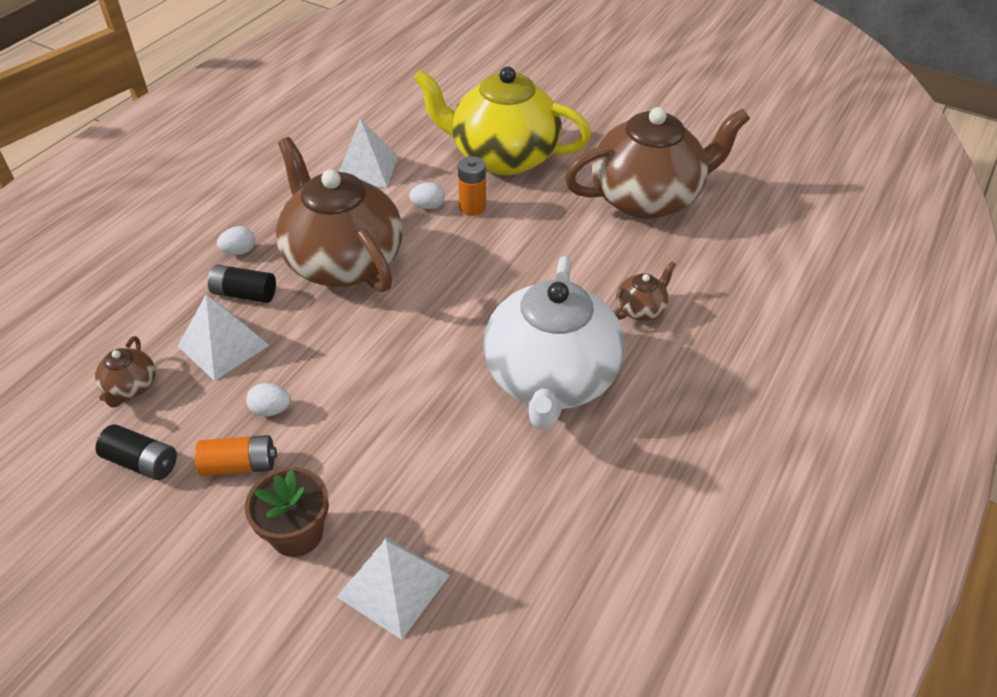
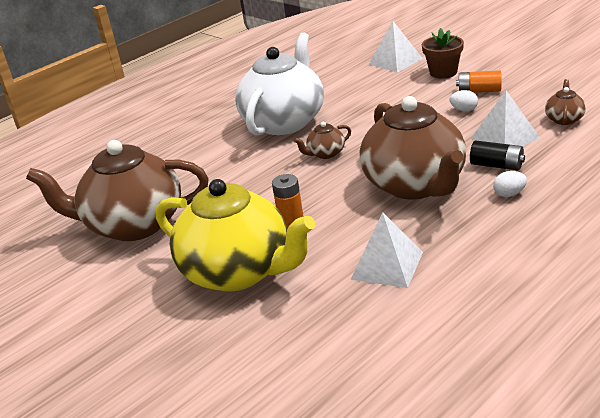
camera: 160 degrees left, 15 degrees down
black battery [96,424,177,480] -> none
white egg [409,182,445,209] -> none
brown teapot [615,261,676,321] -> brown teapot moved to [293,122,351,159]

